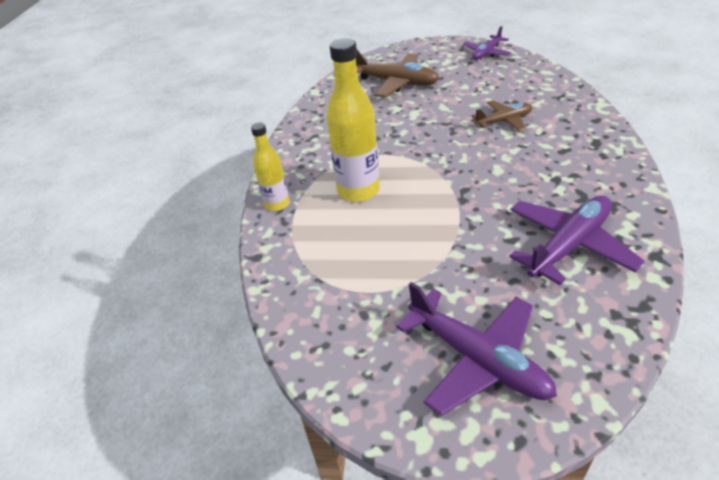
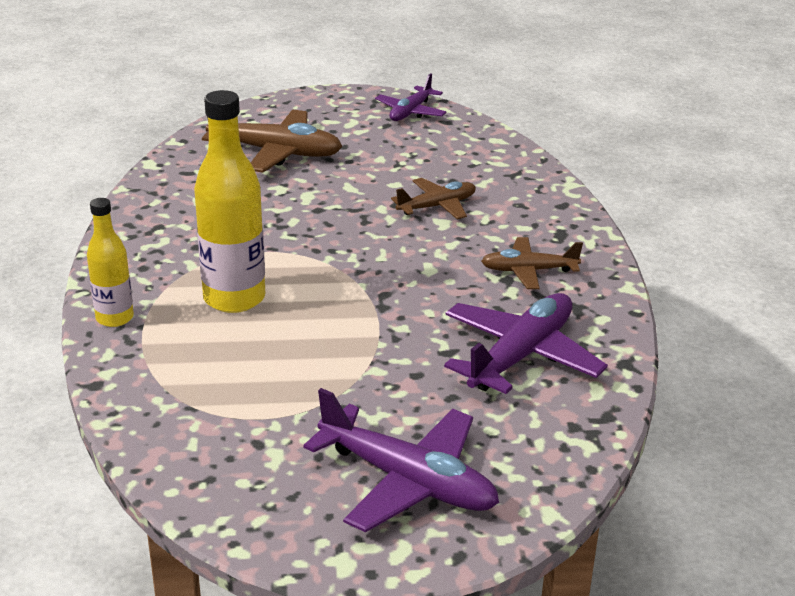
camera: 15 degrees left, 10 degrees down
none -> brown plane [481,237,583,289]

